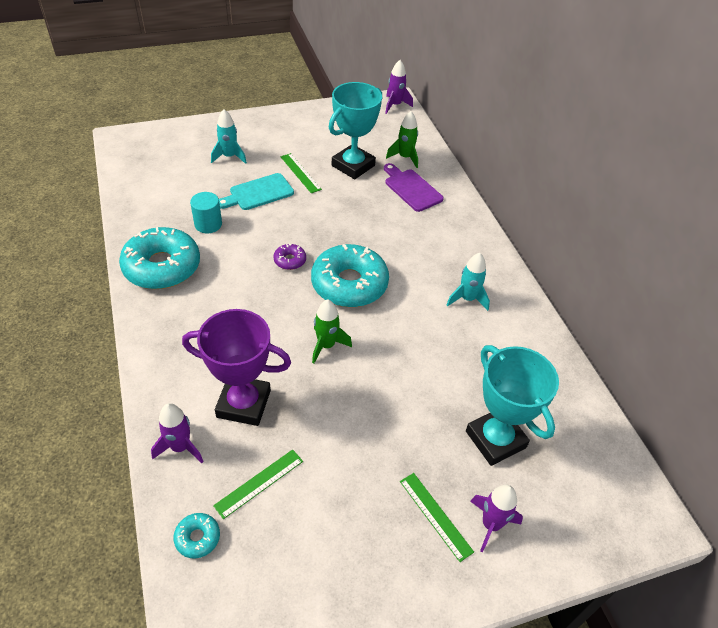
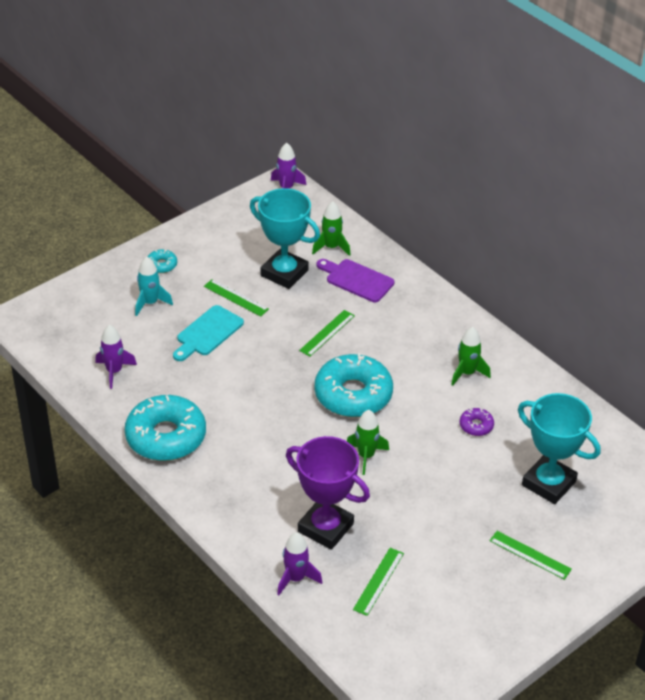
camera: 20 degrees left, 5 degrees down
turquoise donut [173,513,220,558] -> turquoise donut moved to [148,249,177,273]
purple trophy [182,309,291,426] -> purple trophy turned 45 degrees clockwise [286,436,370,550]
turquoise cylinder [190,192,222,233] -> none
purple donut [274,243,306,270] -> purple donut moved to [460,408,494,436]
turquoise trophy [329,82,382,179] -> turquoise trophy turned 75 degrees counterclockwise [250,188,320,289]
turquoise rocket [447,253,490,311] -> green rocket [451,327,491,386]
purple rocket [470,485,523,553] -> purple rocket moved to [95,325,137,389]
none -> green ruler [299,310,355,357]

